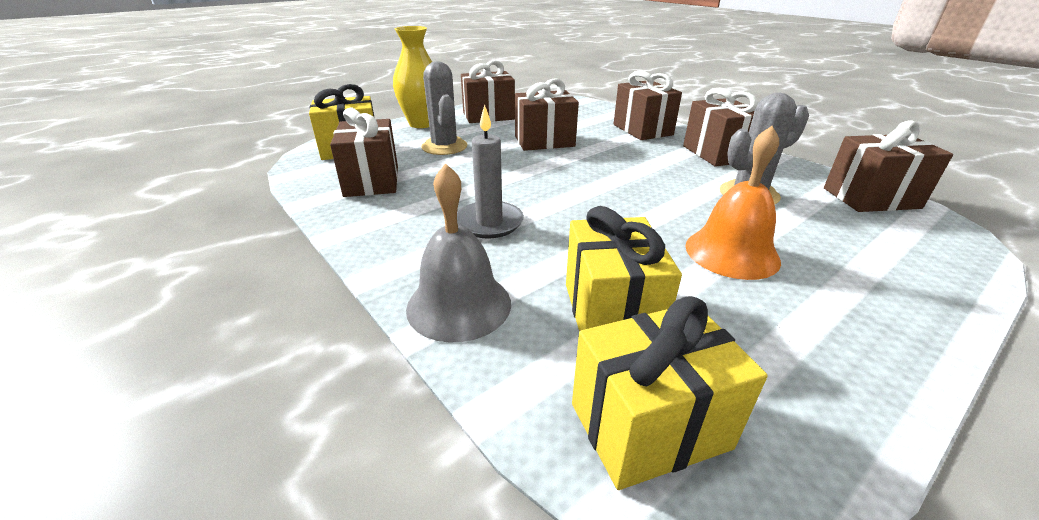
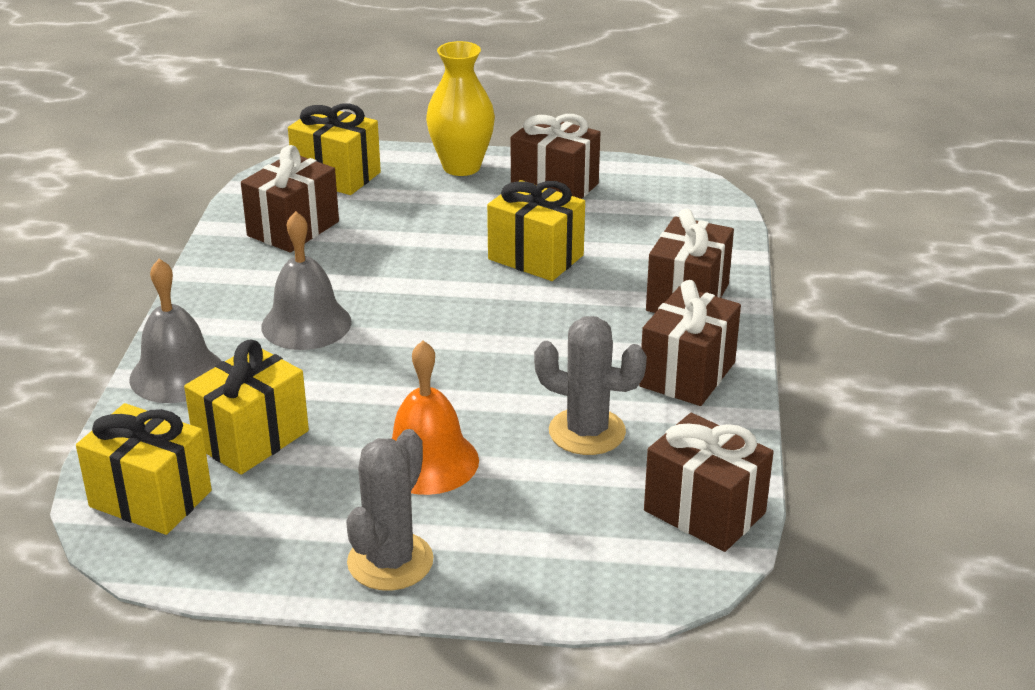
camera: 45 degrees right, 0 degrees up
grey cactus [421,61,468,155] -> grey cactus moved to [346,429,434,591]
grey candle [457,105,524,238] -> grey bell [261,211,352,350]
brown gift [515,78,579,151] -> yellow gift [487,180,585,281]

